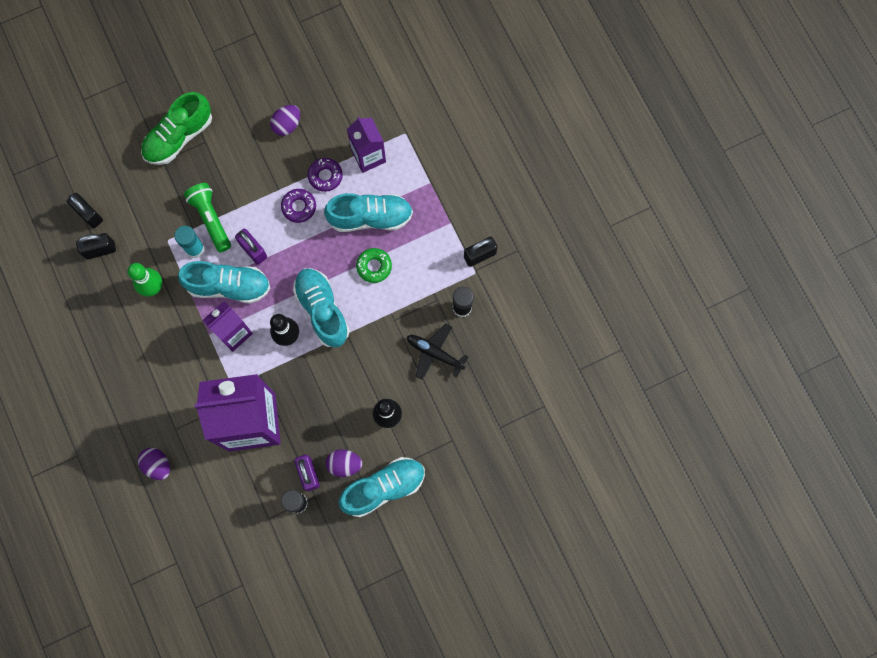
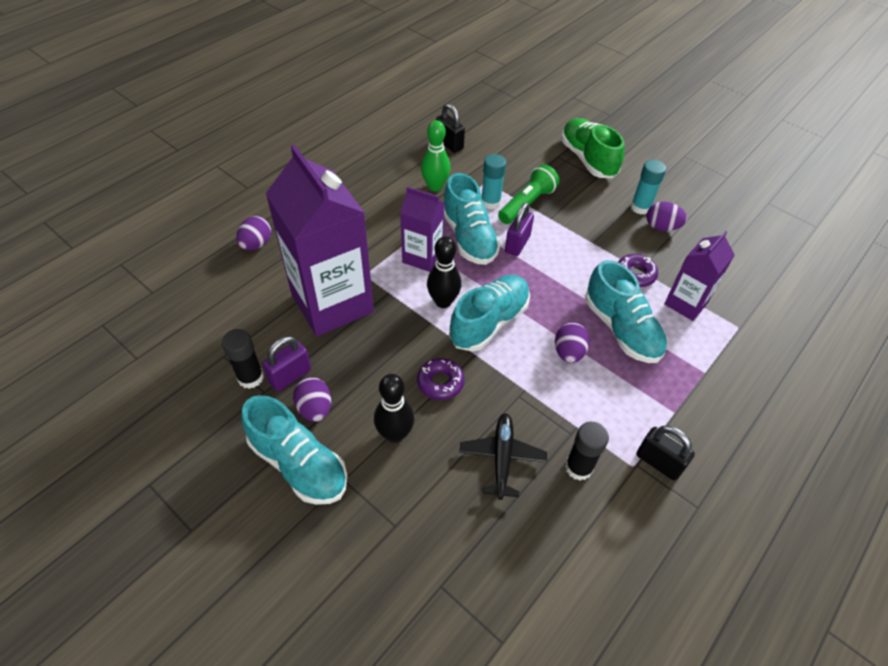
camera: 65 degrees right, 25 degrees down
black padlock [67,193,103,228] -> none
green shoe [141,92,212,165] -> green shoe turned 45 degrees clockwise [561,118,624,178]
purple donut [281,189,316,223] -> purple donut moved to [417,358,465,400]
green donut [356,248,392,283] -> purple egg [555,323,590,363]
none -> turquoise glue stick [631,160,666,215]

